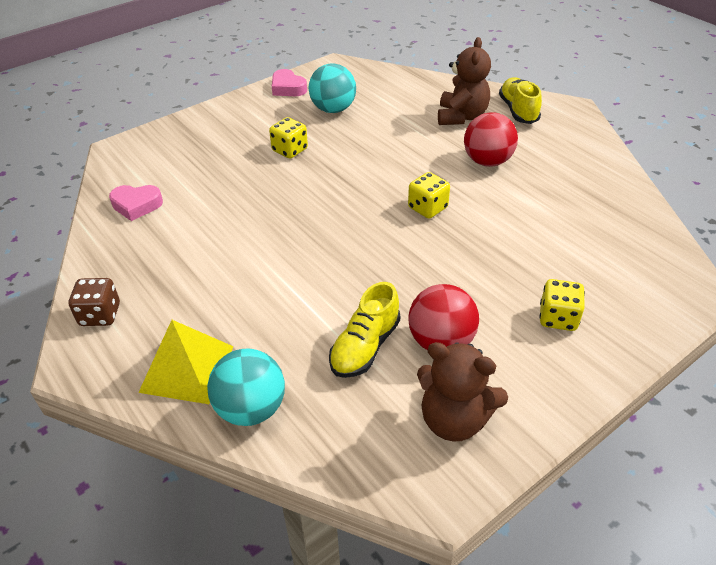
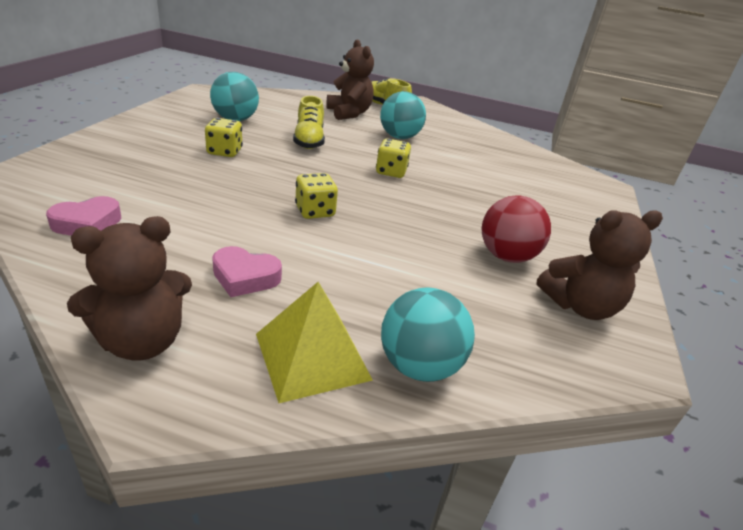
camera: 40 degrees left, 10 degrees down
brown dice [69,278,120,326] -> brown teddy bear [67,216,192,361]
pink heart [272,69,307,96] -> pink heart moved to [212,246,282,297]
yellow shoe [329,282,400,378] -> yellow shoe moved to [293,96,325,149]
red ball [464,112,518,167] -> turquoise ball [380,91,426,139]
yellow dice [539,279,585,331] -> yellow dice moved to [295,173,338,219]

